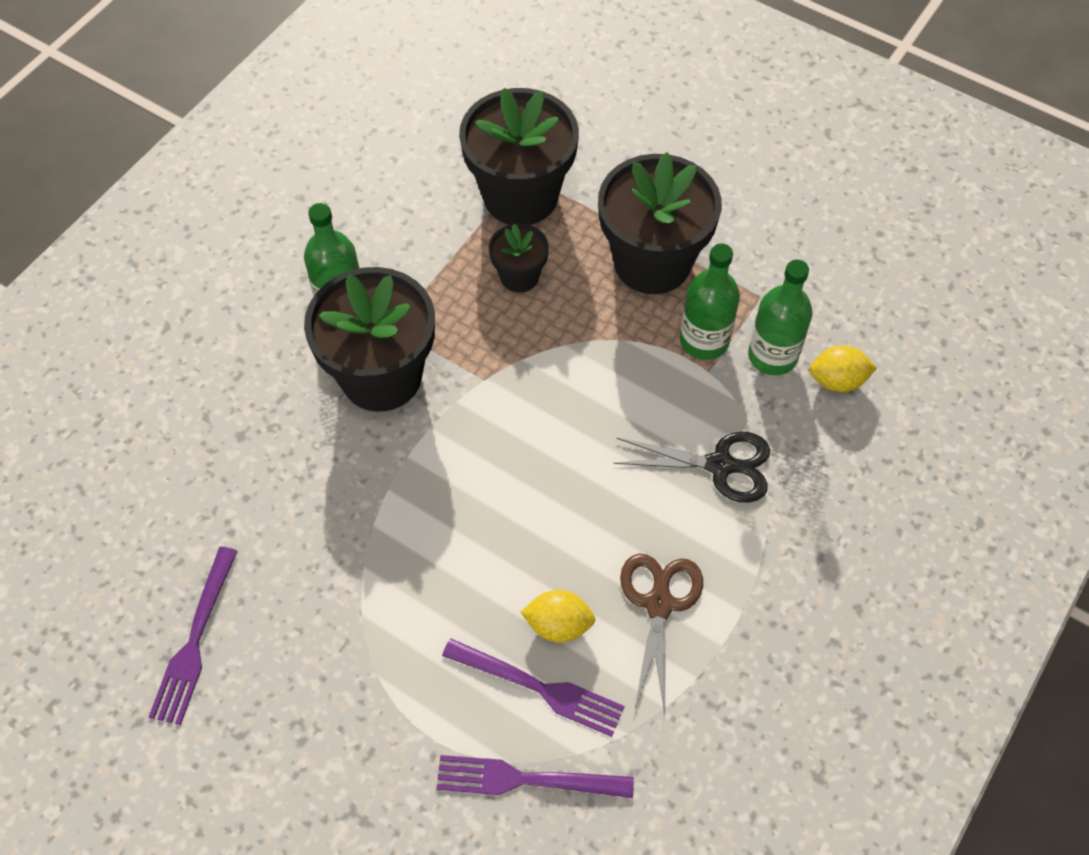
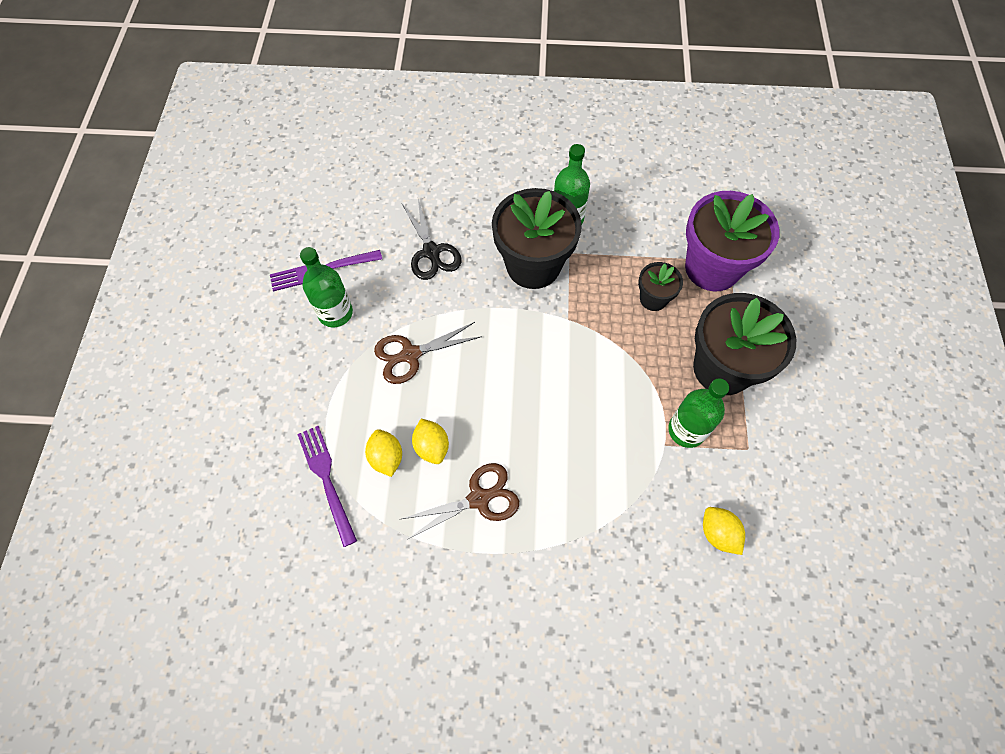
camera: 60 degrees right, 5 degrees up
purple fork [442,639,625,737] -> yellow lemon [365,429,402,477]
black flower pot [459,88,579,225] -> purple flower pot [685,191,780,291]
black scissors [614,432,770,503] -> black scissors moved to [402,199,461,280]
green bottle [748,260,812,375] -> green bottle moved to [300,247,353,327]
none -> brown scissors [374,322,482,384]

